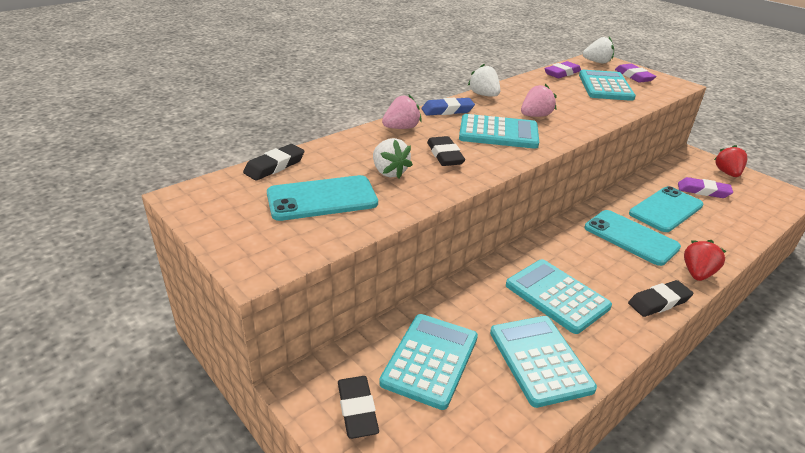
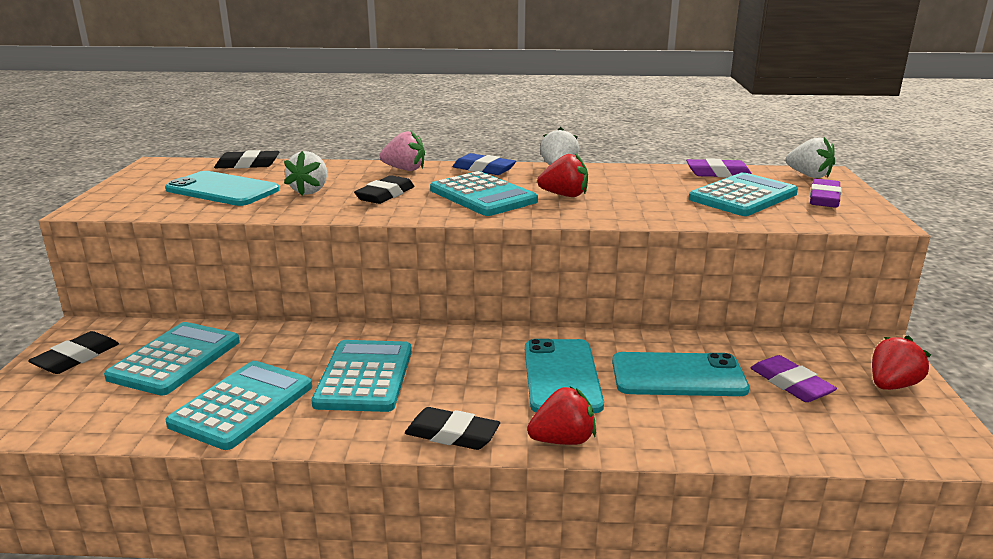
camera: 45 degrees right, 10 degrees down
turquoise calculator [379,314,478,410] -> turquoise calculator turned 45 degrees counterclockwise [104,322,240,396]
pink strawberry [521,84,557,117] -> red strawberry [537,153,588,197]

